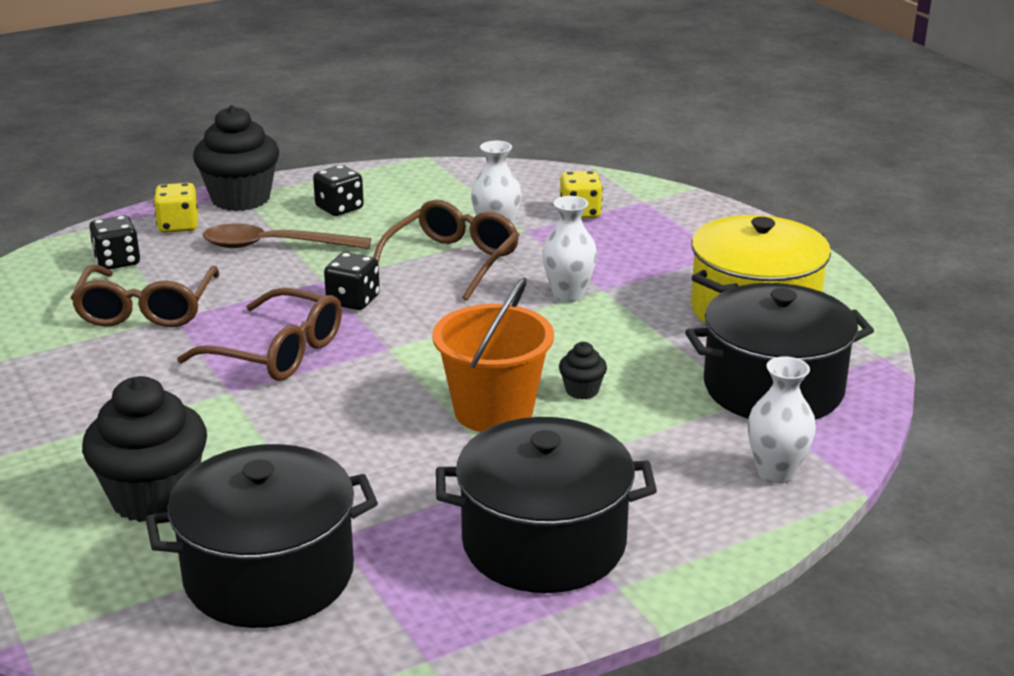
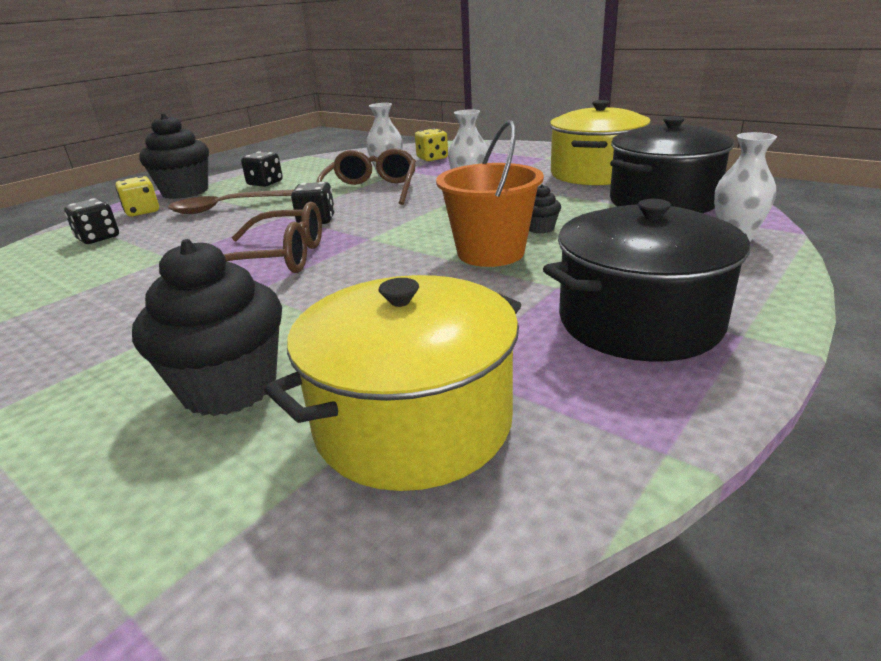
camera: 20 degrees left, 0 degrees up
brown glasses [71,265,220,327] -> none
black pot [146,444,378,628] -> yellow pot [264,275,521,491]

